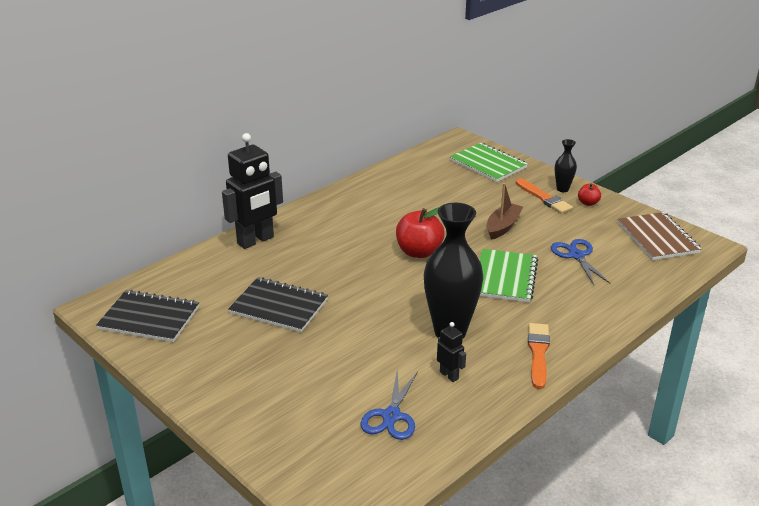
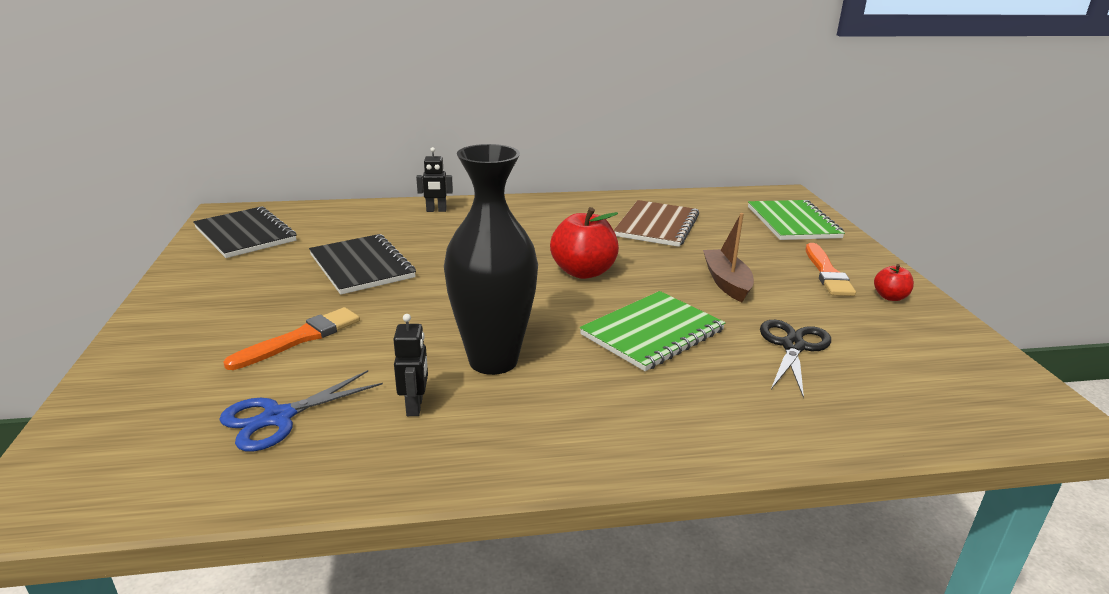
camera: 35 degrees right, 5 degrees down
black robot [222,133,283,249] -> black robot [416,147,453,212], size x0.46
brown boat [487,183,523,240] -> brown boat turned 75 degrees counterclockwise [703,213,754,302]
orange brush [528,323,550,389] -> orange brush moved to [223,307,360,370]
blue scissors [551,239,611,285] -> black scissors [760,320,831,399]
black vase [555,139,577,192] -> none
brown notebook [618,212,702,260] -> brown notebook moved to [614,200,699,247]

